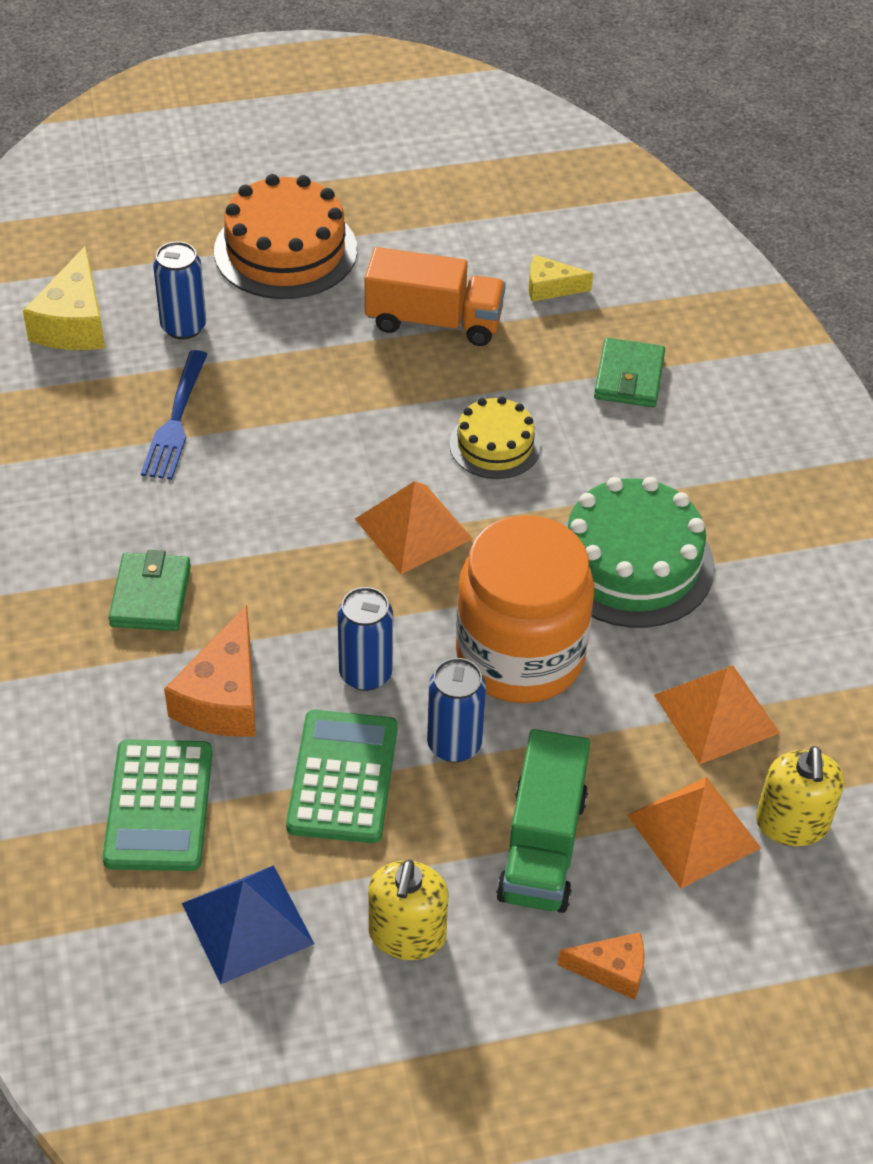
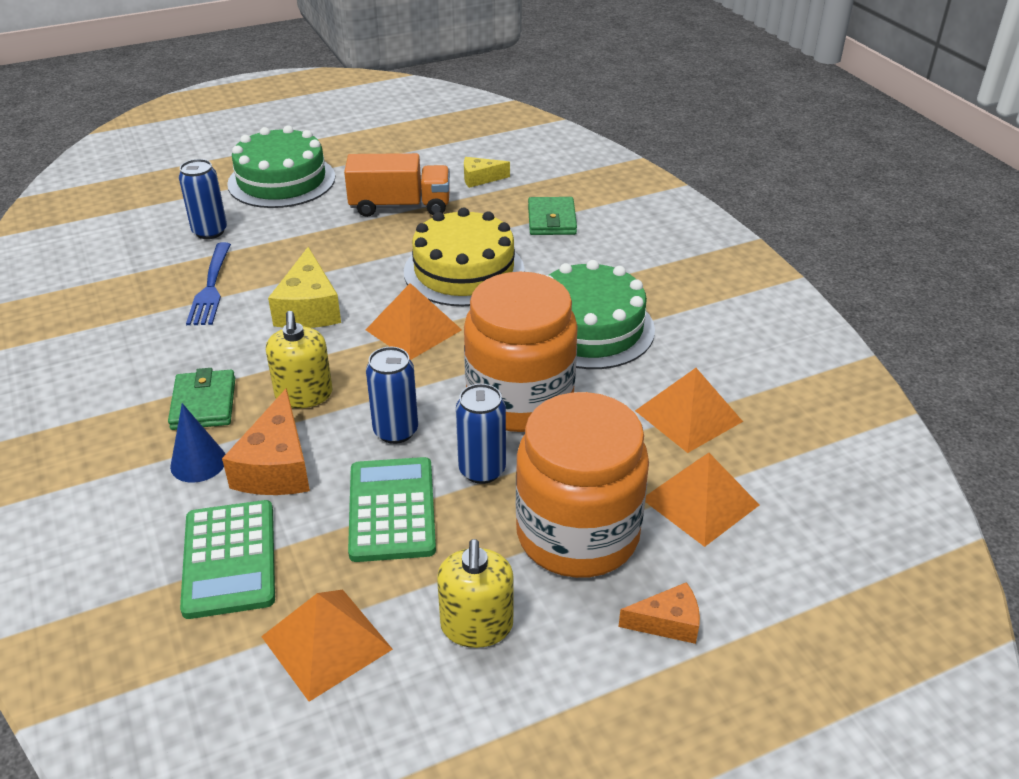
camera: 10 degrees left, 10 degrees down
yellow cheese [23,246,105,350] -> yellow cheese moved to [268,247,341,328]
blue pyramid [182,865,314,984] -> orange pyramid [261,590,393,702]
orange cake [214,174,357,299] -> green cake [227,126,335,208]
yellow cake [449,396,541,479] -> yellow cake [404,208,525,306], size x1.71
green truck [496,729,590,913] -> orange jar [516,392,649,578]
yellow soap dispenser [756,746,844,846] -> yellow soap dispenser moved to [266,311,333,408]
none -> blue cone [170,403,226,483]

